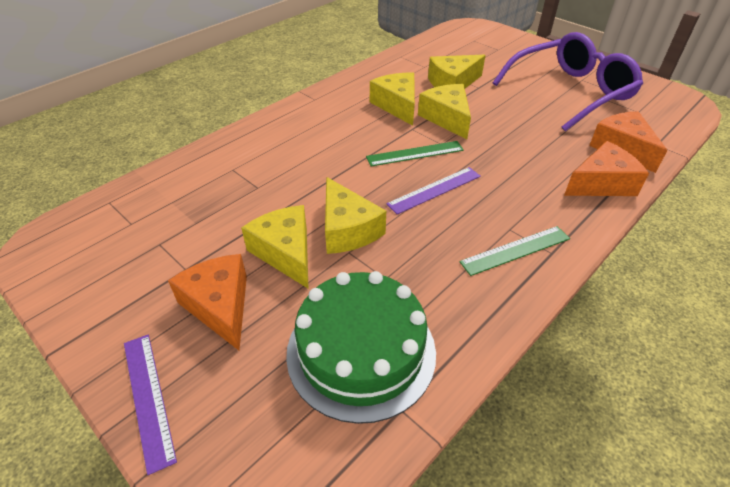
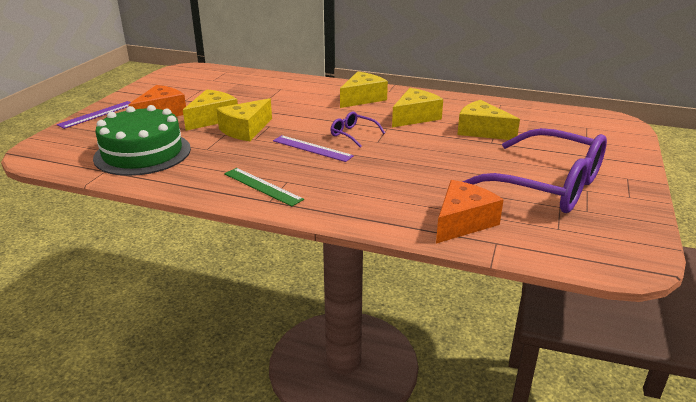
camera: 65 degrees right, 15 degrees down
green ruler [366,141,464,166] -> purple glasses [330,112,385,148]
yellow cheese [418,84,471,139] -> yellow cheese moved to [340,71,388,108]
orange cheese [564,141,649,196] -> none

